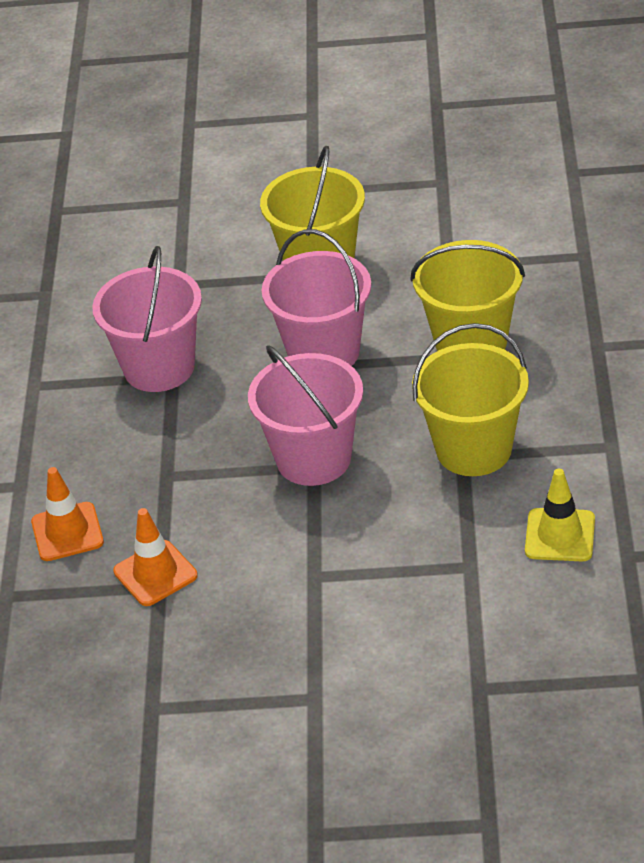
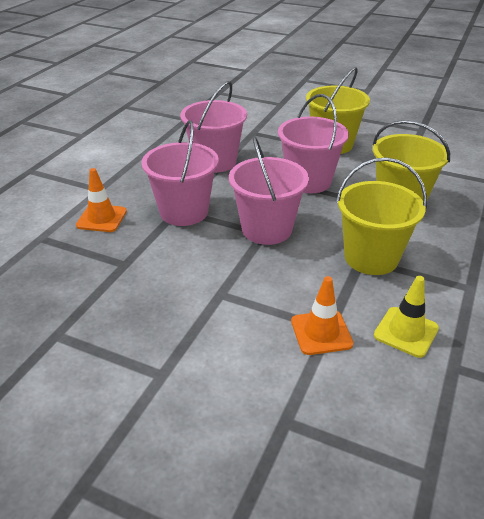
camera: 20 degrees right, 5 degrees down
orange traffic cone [113,508,198,606] -> orange traffic cone moved to [291,276,354,355]
none -> pink bucket [141,120,219,226]

